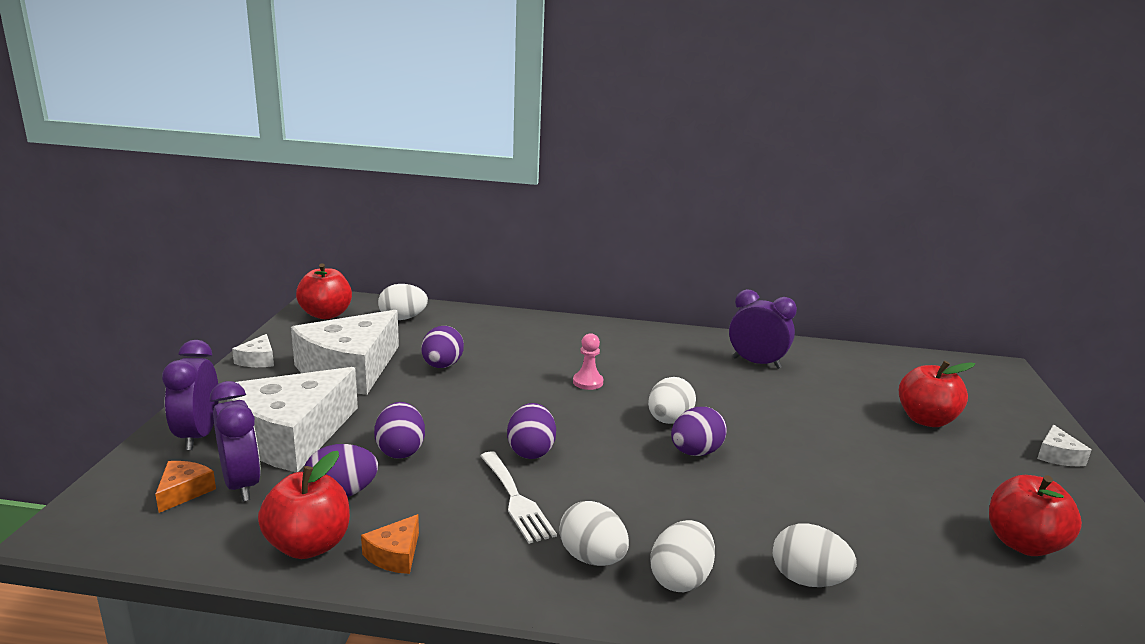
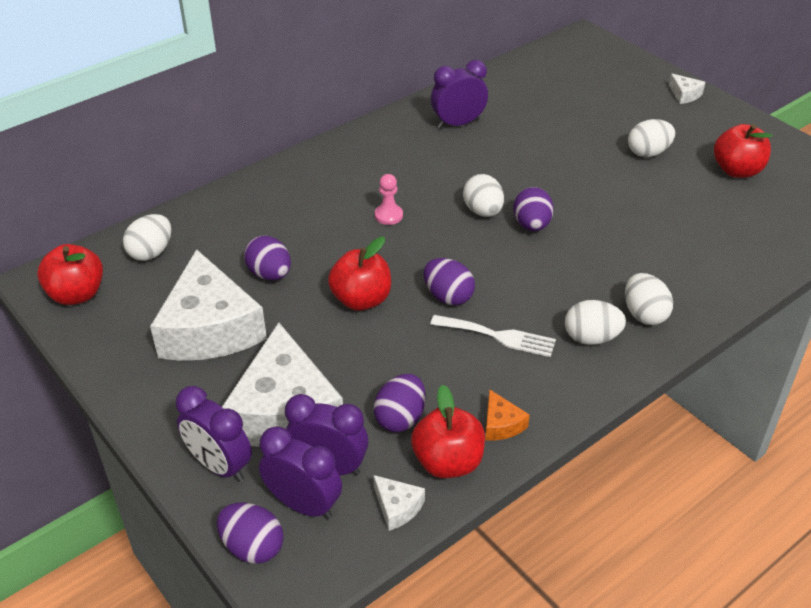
camera: 45 degrees left, 20 degrees up
orange cheese [155,461,216,513] -> purple clock [259,426,342,519]
white cheese [232,334,274,367] -> white cheese moved to [373,475,425,531]
purple egg [374,402,425,459] -> purple egg moved to [217,503,284,564]
white egg [773,523,857,587] -> white egg moved to [628,119,675,157]
red apple [899,361,975,427] -> red apple moved to [328,237,391,311]

